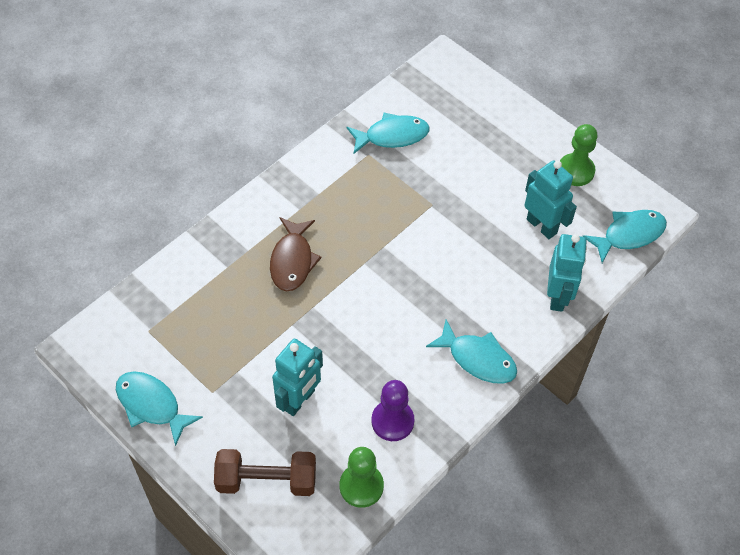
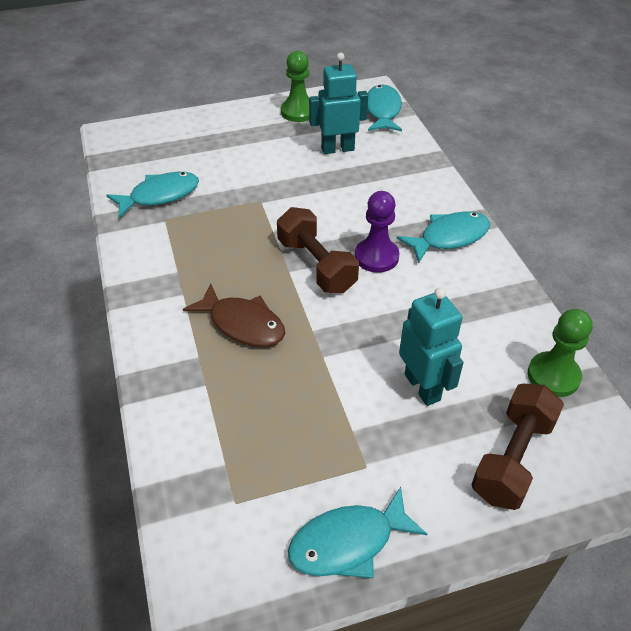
camera: 60 degrees left, 10 degrees down
turquoise fish [347,112,430,154] -> turquoise fish turned 45 degrees clockwise [107,172,199,218]
purple pawn [371,380,414,441] -> purple pawn moved to [355,191,399,273]
turquoise robot [547,234,587,312] -> none
none -> brown dumbbell [277,207,359,293]

